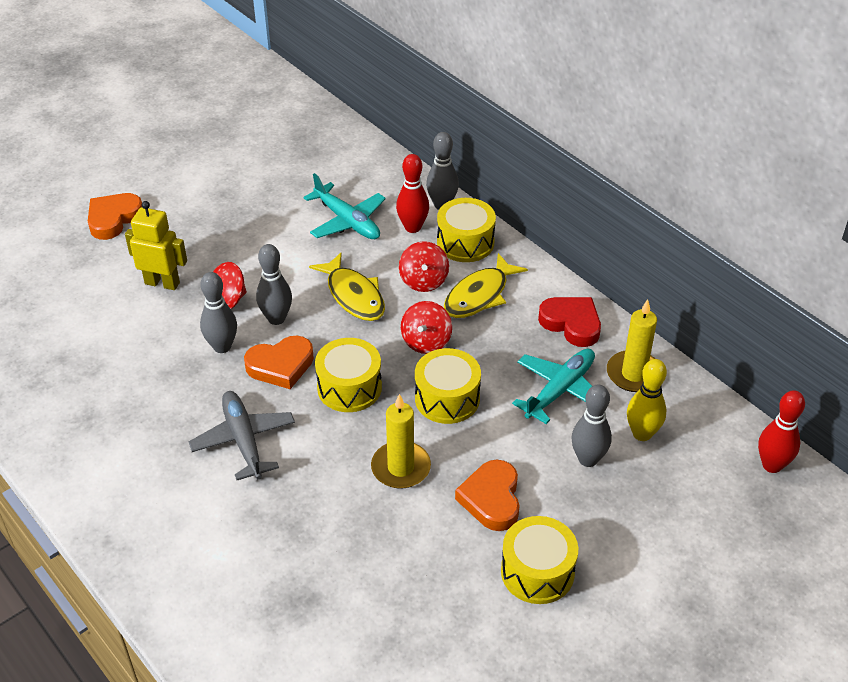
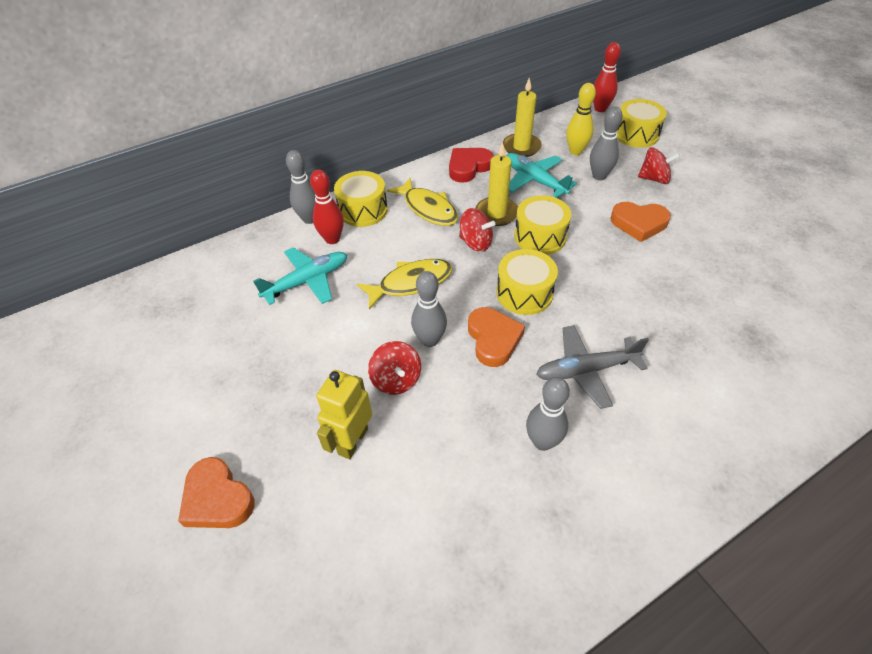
camera: 80 degrees left, 5 degrees up
grey bowling pin [200,272,237,353] -> grey bowling pin moved to [526,377,570,451]
yellow candle [371,394,431,489] -> yellow candle moved to [476,142,518,226]
red spinning top [399,241,449,292] -> red spinning top moved to [638,147,680,184]
yellow drum [501,516,578,604] -> yellow drum moved to [617,99,667,148]

